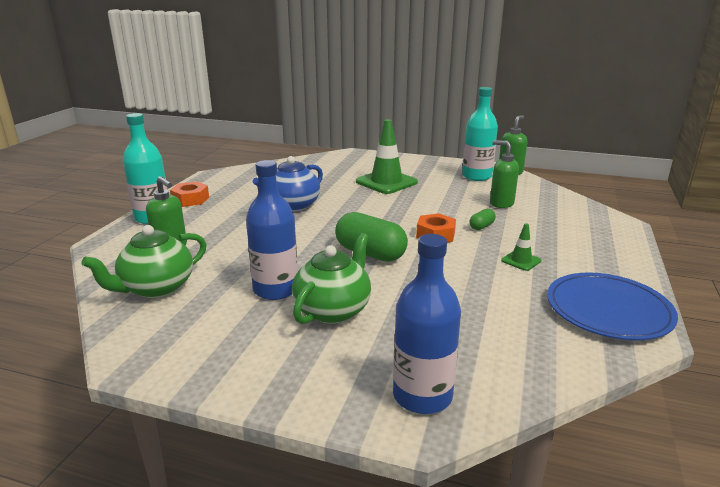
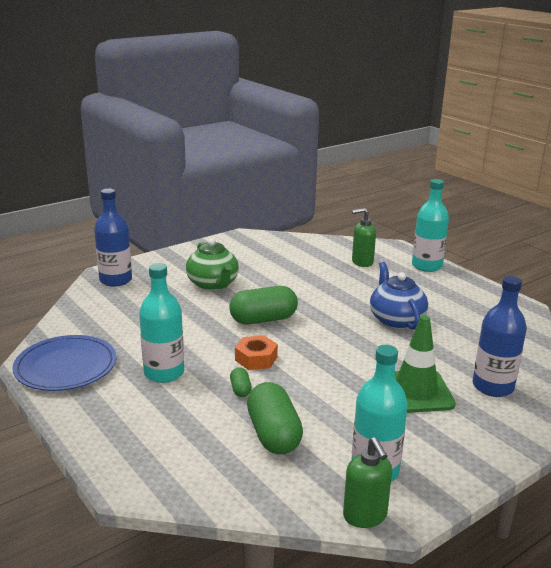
camera: 125 degrees right, 0 degrees up
green teapot [81,225,207,298] -> none
orange nut [170,181,209,207] -> none
blue bottle [246,160,298,300] -> blue bottle moved to [473,276,527,397]
green soap dispenser [490,140,519,208] -> green capsule [247,382,303,454]
green traffic cone [501,223,541,271] -> turquoise bottle [139,263,184,383]

